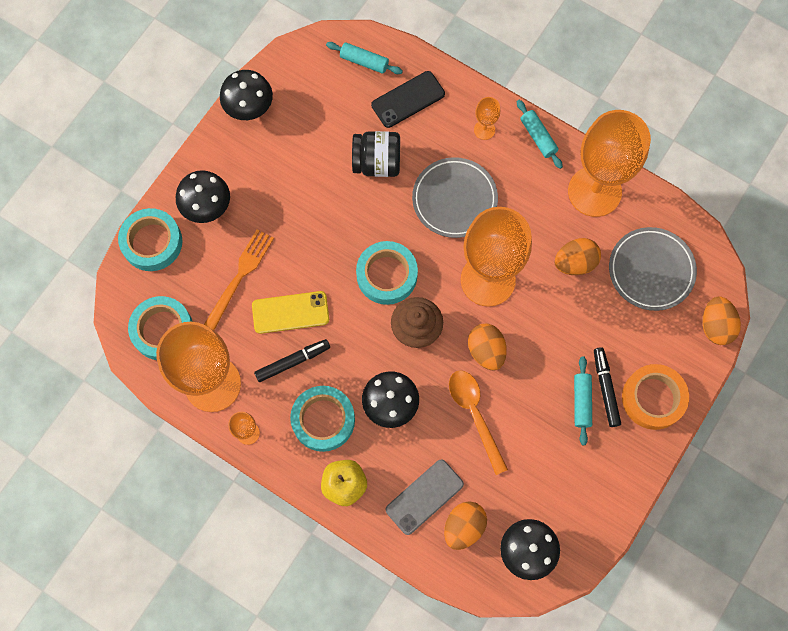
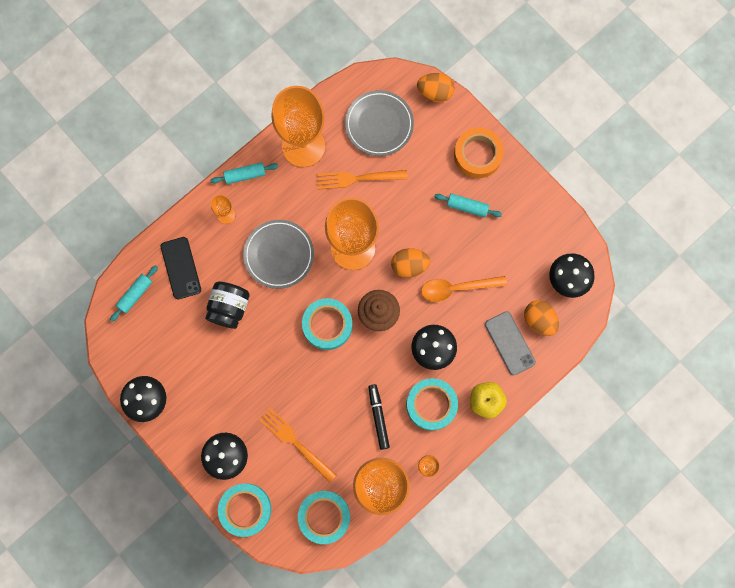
camera: 75 degrees left, 5 degrees up
yellow phone [252,291,329,334] -> none
orange egg [555,238,601,275] -> orange fork [317,170,408,190]
black marker [594,347,621,427] -> none

